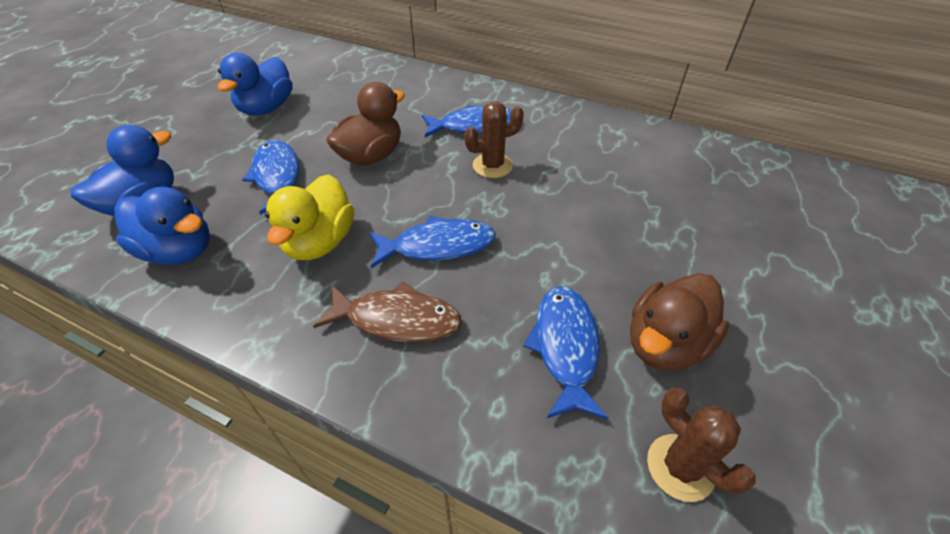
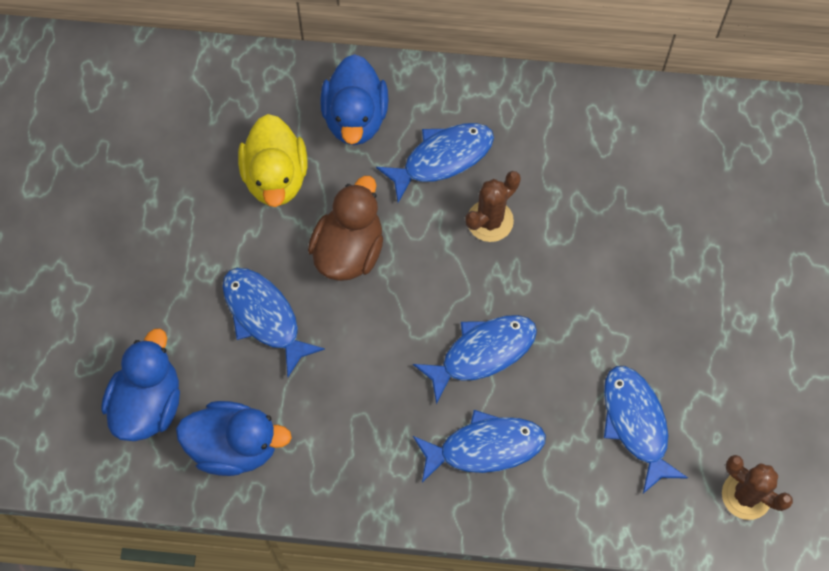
camera: 20 degrees left, 20 degrees up
blue duck [218,53,292,115] -> blue duck moved to [320,54,388,145]
yellow duck [265,174,354,260] -> yellow duck moved to [238,114,308,207]
brown fish [313,281,462,343] -> blue fish [413,410,546,483]
brown duck [630,273,729,371] -> none

